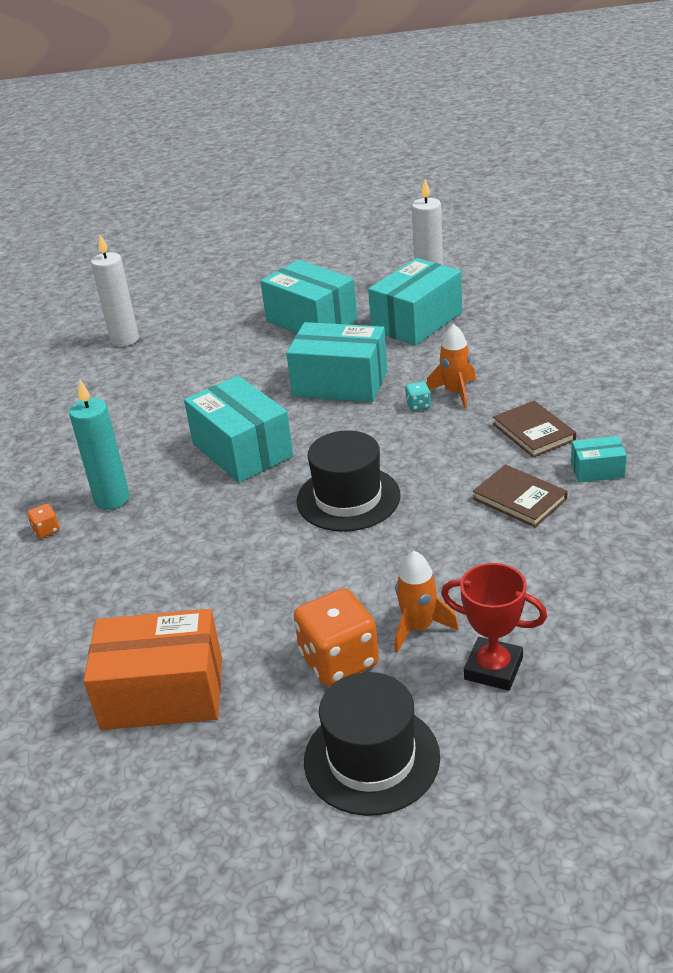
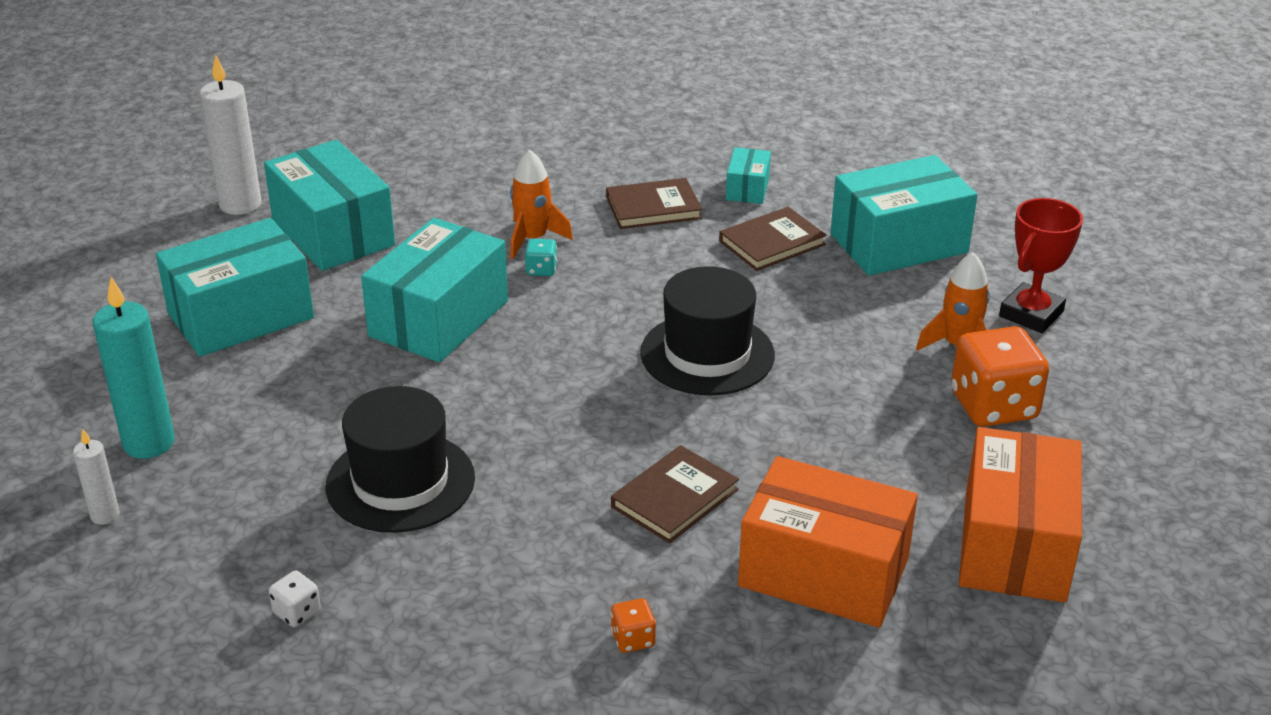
camera: 80 degrees left, 0 degrees up
turquoise candle [69,380,130,510] -> turquoise candle moved to [93,277,175,459]
white candle [91,234,139,347] -> white candle [73,429,120,525], size x0.53
turquoise box [184,375,293,483] -> turquoise box moved to [830,155,977,276]
black hat [304,672,440,816] -> black hat moved to [326,386,475,533]
none -> white dice [269,571,321,627]
none -> brown book [611,445,739,543]
none -> orange box [738,456,918,628]

